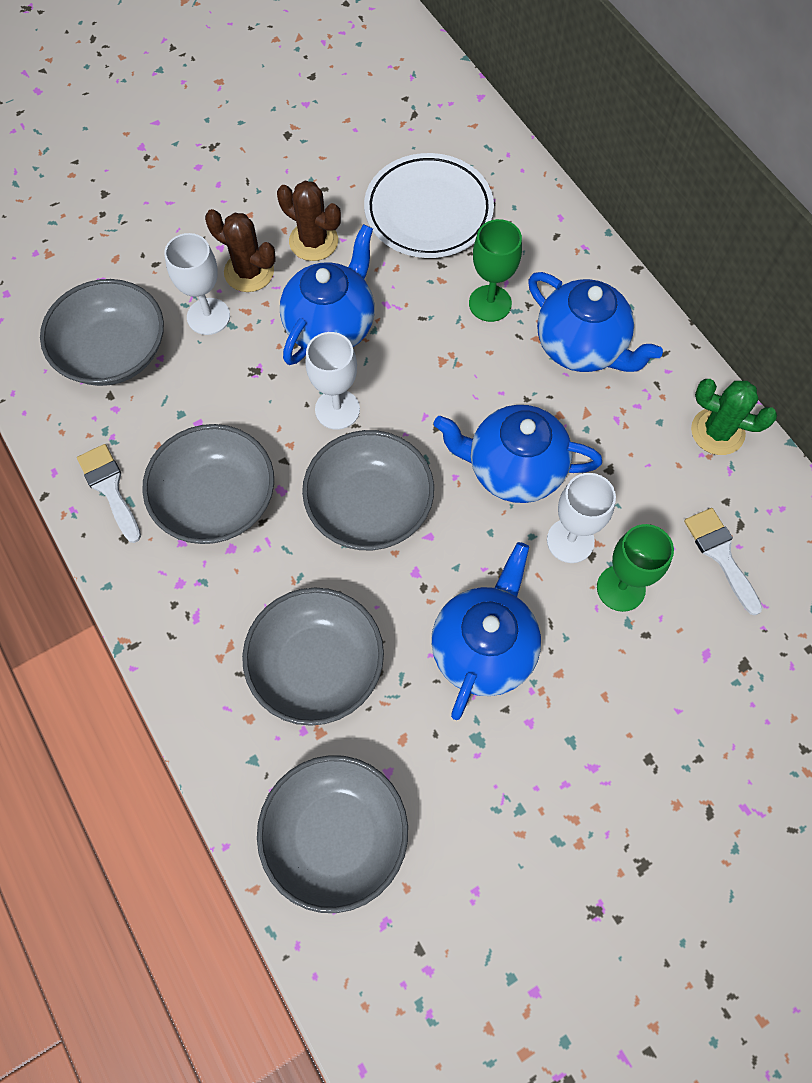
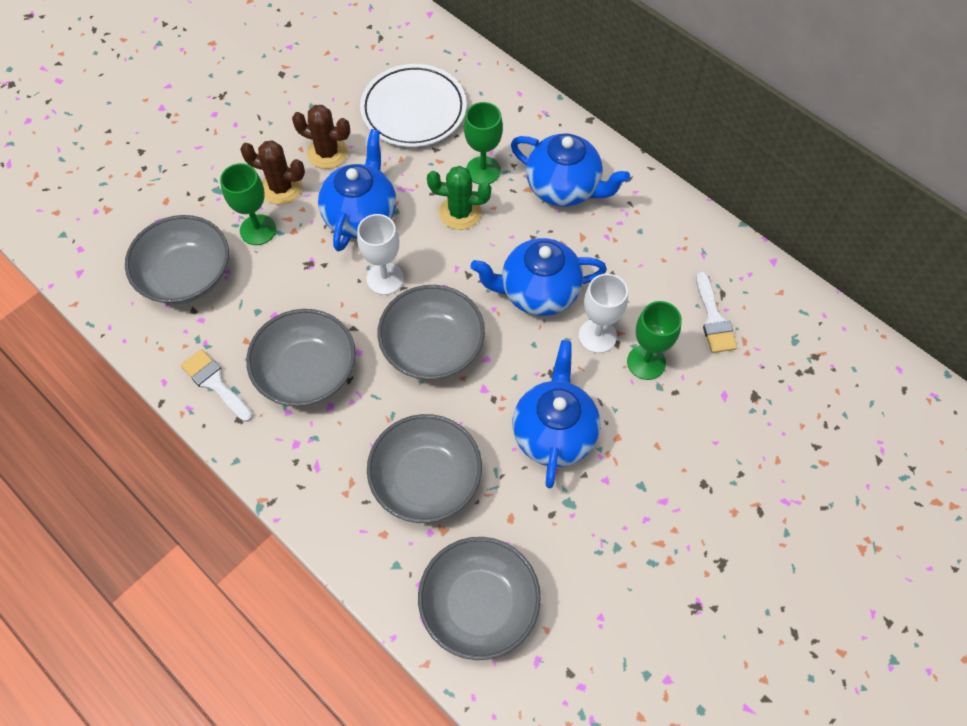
camera: 15 degrees left, 5 degrees down
white goblet [164,233,230,335] -> green goblet [220,163,276,245]
white brush [684,508,762,615] -> white brush turned 150 degrees counterclockwise [696,272,737,353]
green cactus [691,379,777,455] -> green cactus moved to [427,166,491,230]

